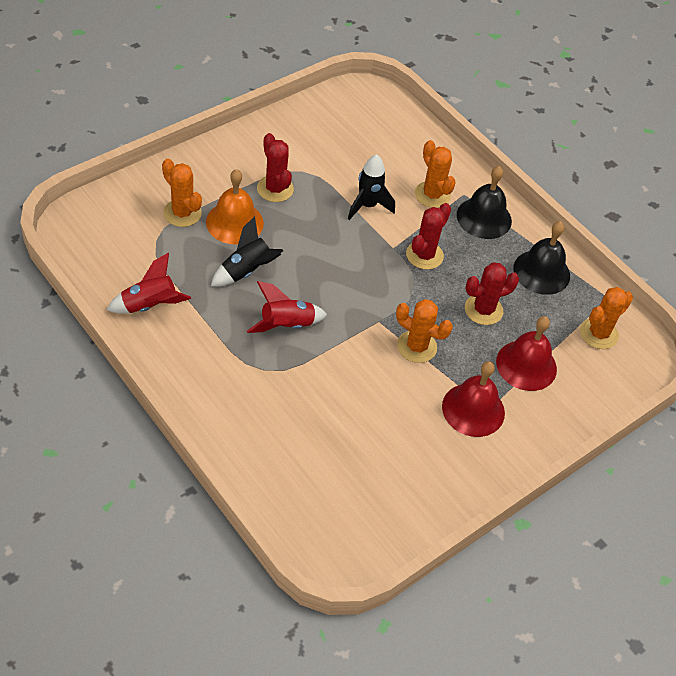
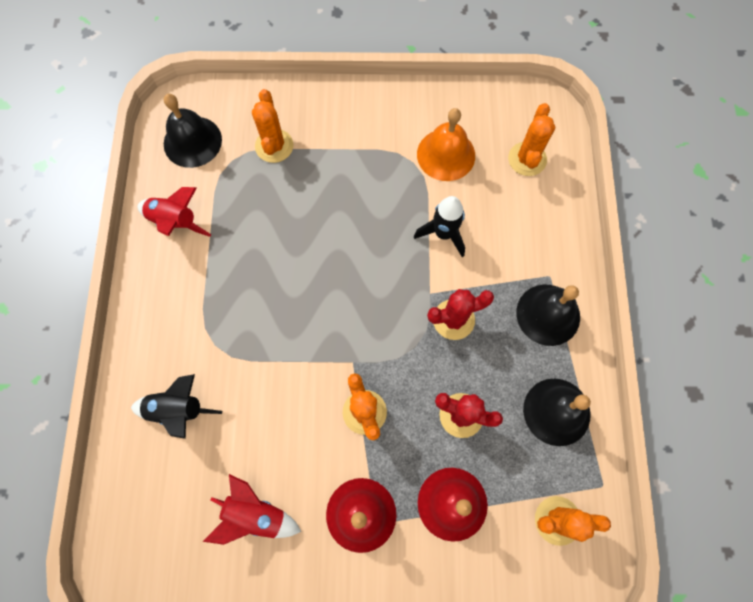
camera: 45 degrees right, 20 degrees up
orange bell [206,169,264,244] -> orange bell moved to [417,108,475,181]
black rocket [211,216,283,286] -> black rocket moved to [131,374,222,439]
red rocket [247,281,327,333] -> red rocket moved to [203,474,301,545]
red cactus [257,133,294,202] -> none
orange cactus [415,140,456,208] -> orange cactus moved to [508,103,555,176]
none -> black bell [164,94,222,168]

